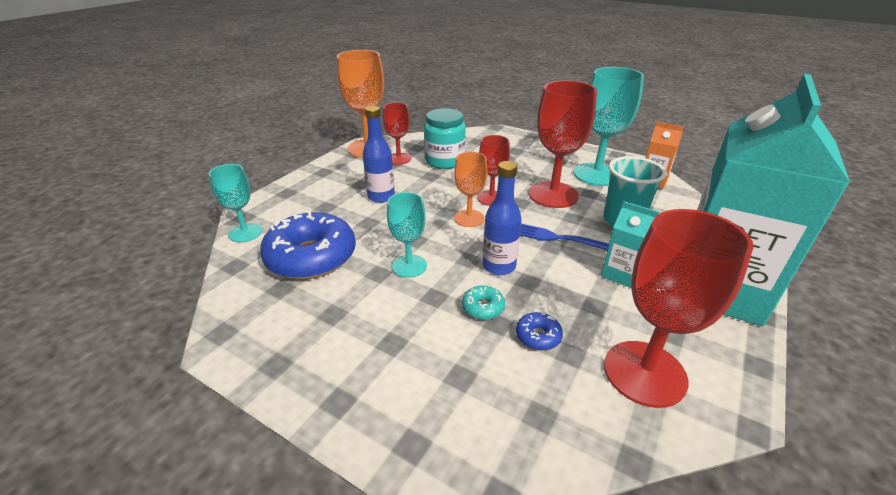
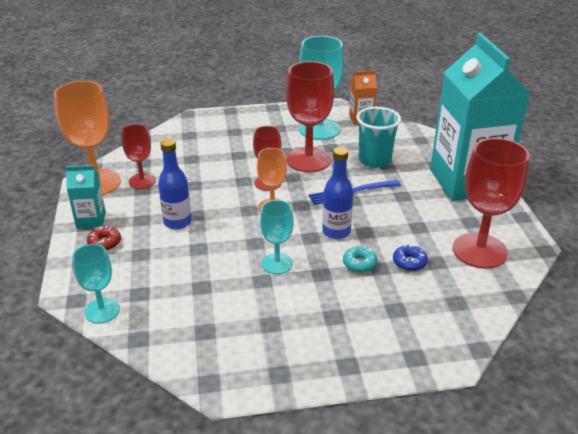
camera: 40 degrees left, 0 degrees up
blue donut [260,211,356,279] -> none
turquoise jar [424,108,466,169] -> none
turquoise carton [601,201,660,288] -> turquoise carton moved to [65,165,106,228]
none -> red donut [87,226,121,251]

